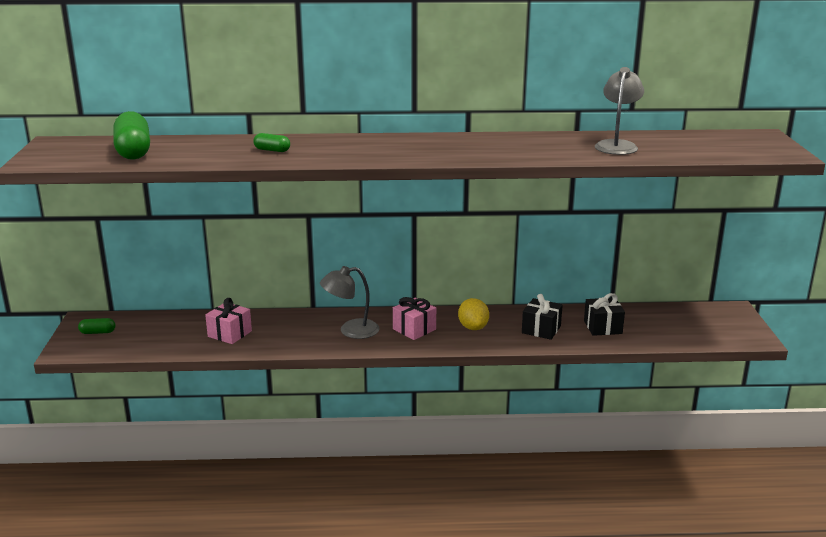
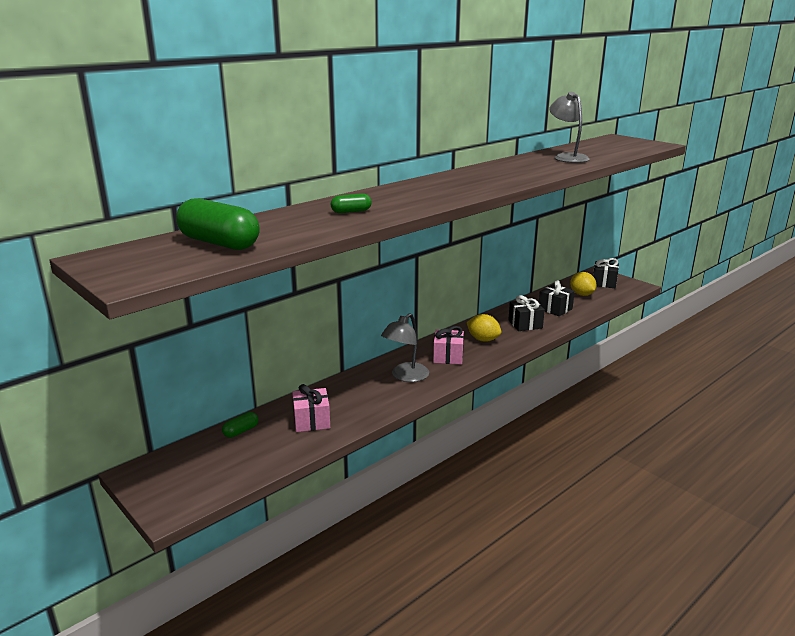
camera: 40 degrees left, 0 degrees up
green capsule [78,318,116,334] -> green capsule moved to [222,412,259,438]
none -> yellow lemon [570,272,596,296]
none -> black gift [593,258,619,288]

